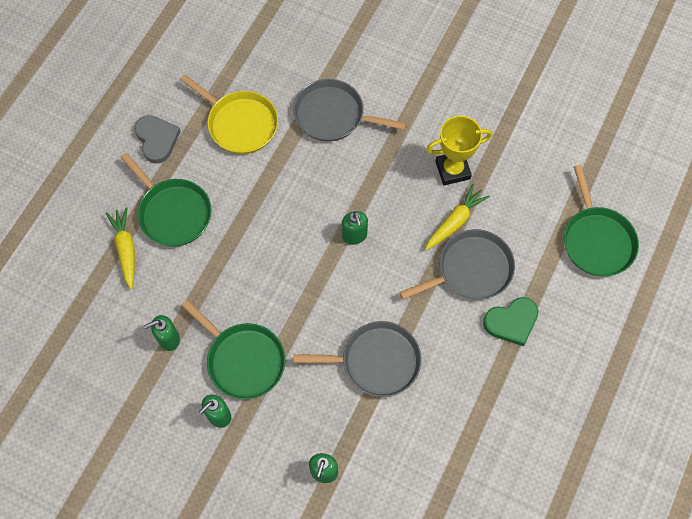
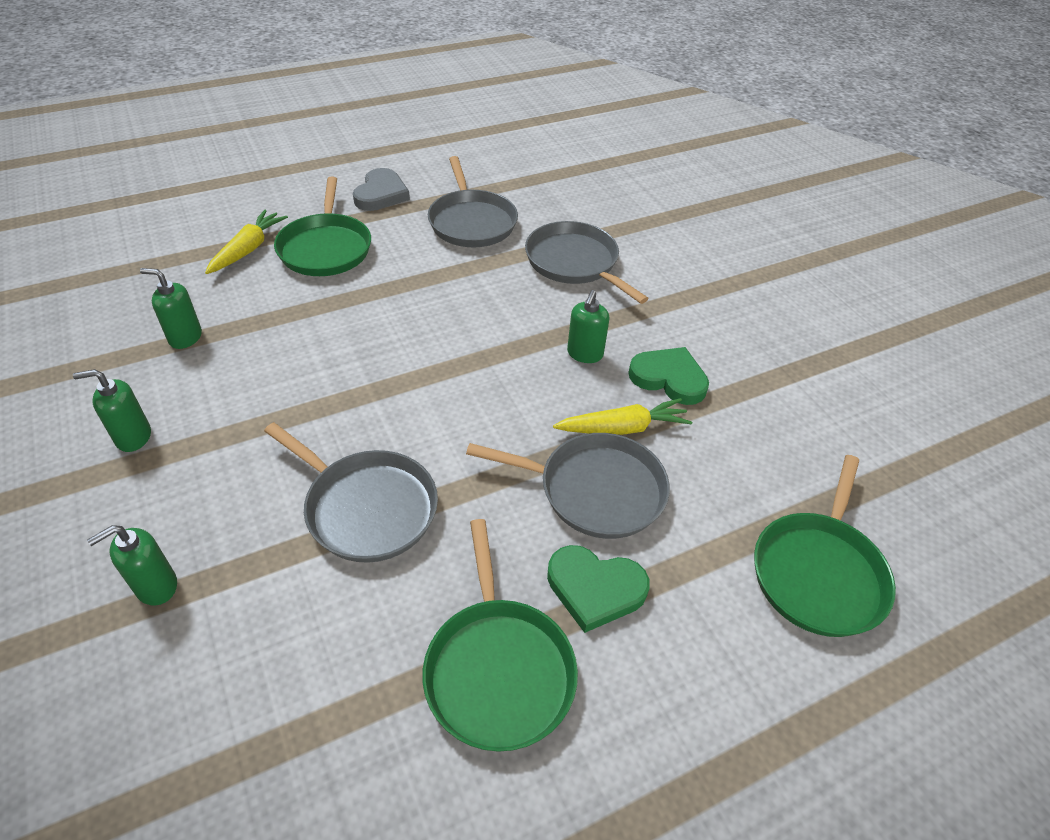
camera: 35 degrees right, 20 degrees down
yellow pan [180,74,278,154] -> grey pan [428,156,518,247]
green pan [181,300,285,399] -> green pan moved to [422,519,578,752]
green soap dispenser [342,211,368,245] -> green soap dispenser moved to [567,290,610,363]
yellow trophy [426,116,492,185] -> green heart [628,347,709,405]

